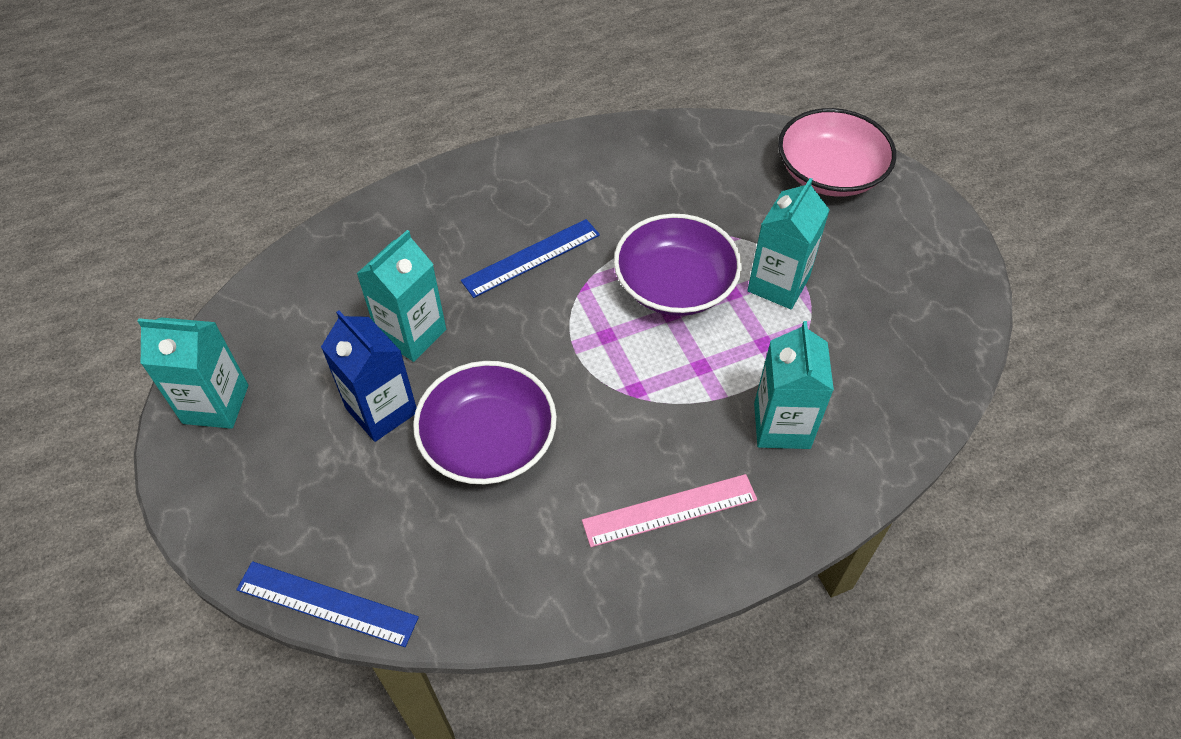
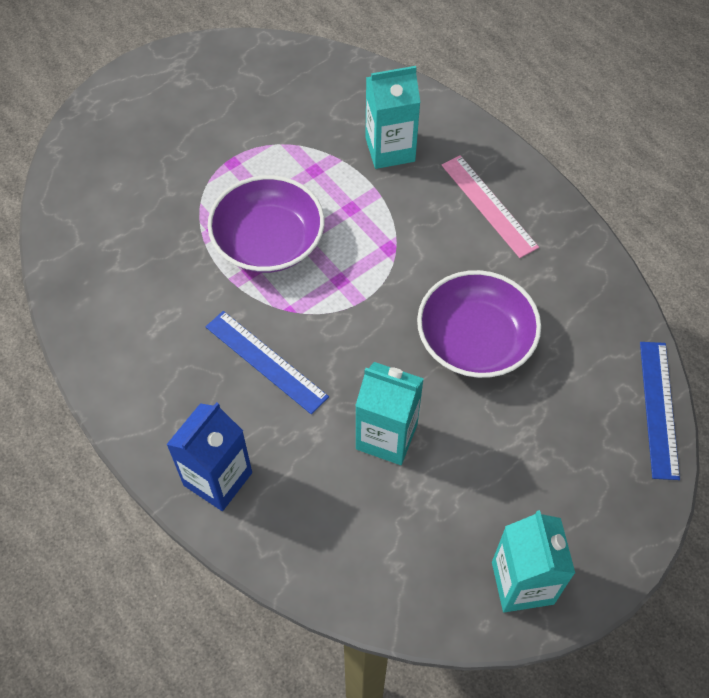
camera: 105 degrees left, 5 degrees up
blue carton [321,311,417,442] -> blue carton moved to [166,402,252,511]
turquoise carton [747,178,830,309] -> none
pink bowl [778,108,896,197] -> none

